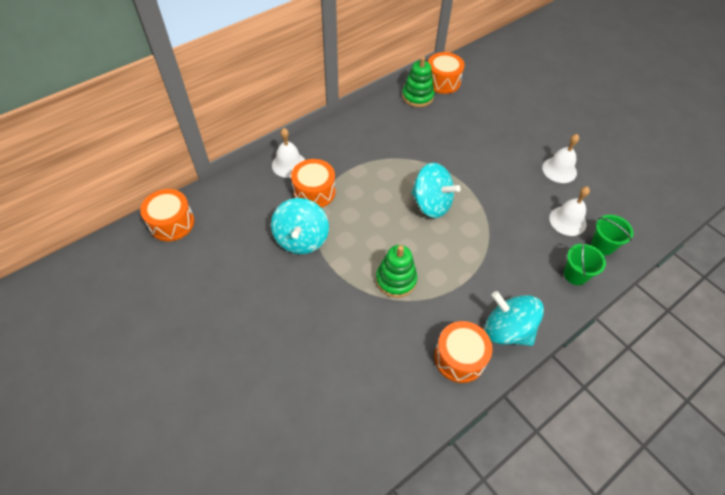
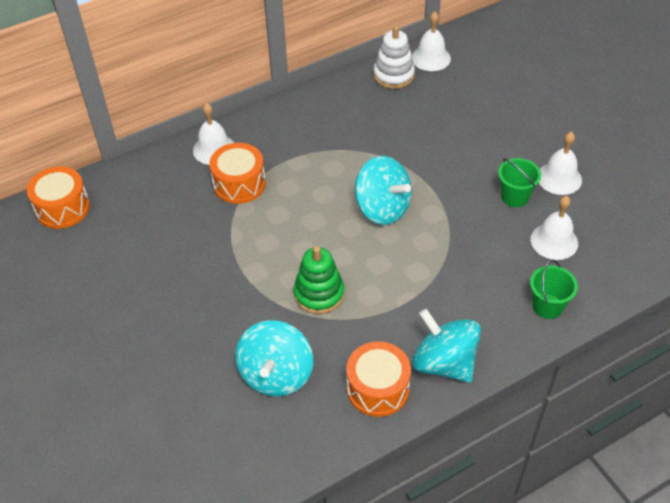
camera: 10 degrees right, 5 degrees down
turquoise spinning top [271,198,329,254] -> turquoise spinning top moved to [235,320,313,396]
green stacking toy [402,57,434,107] -> white stacking toy [373,25,415,89]
orange drum [428,52,465,94] -> white bell [412,11,451,71]
green bucket [591,215,633,255] -> green bucket moved to [498,158,541,207]

